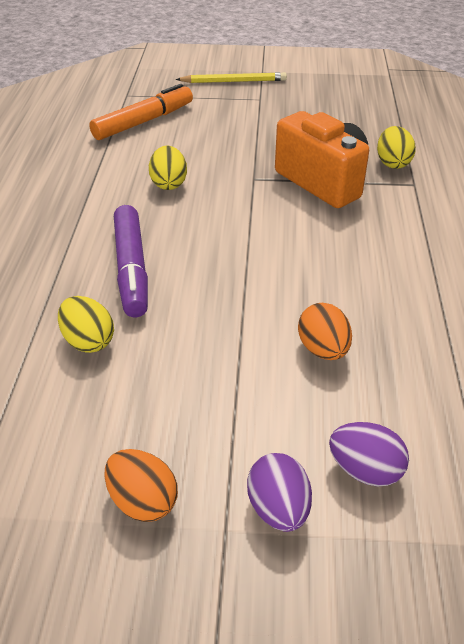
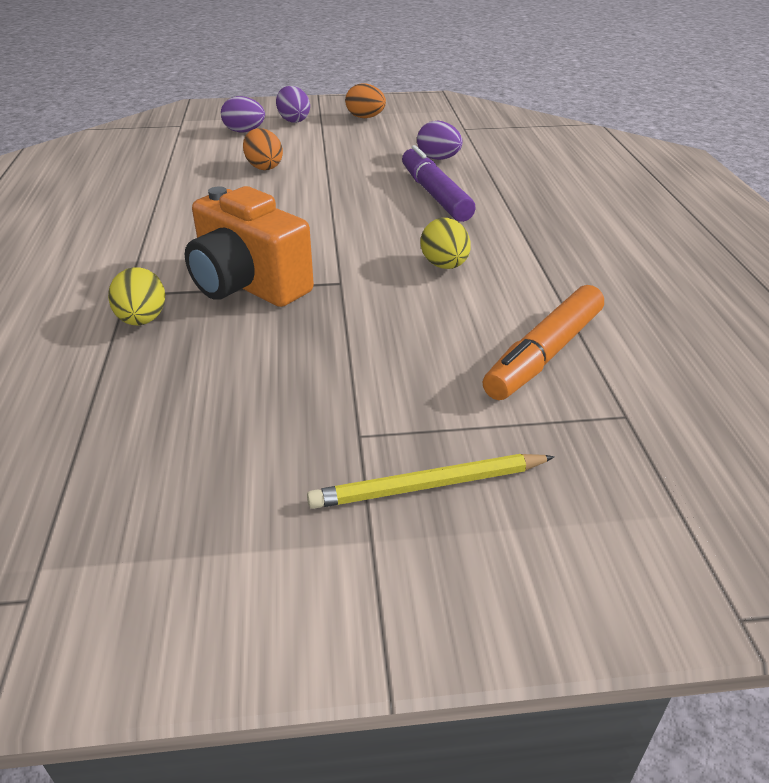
camera: 170 degrees right, 5 degrees down
yellow egg [58,296,114,353] -> purple egg [417,121,463,160]

